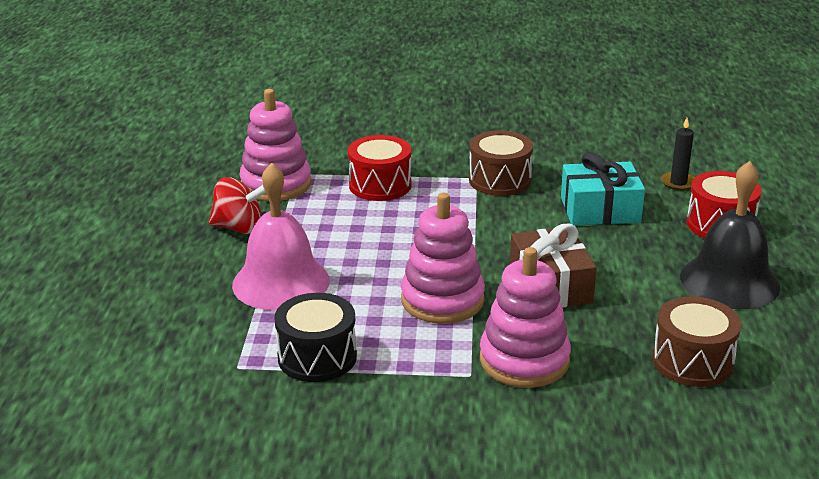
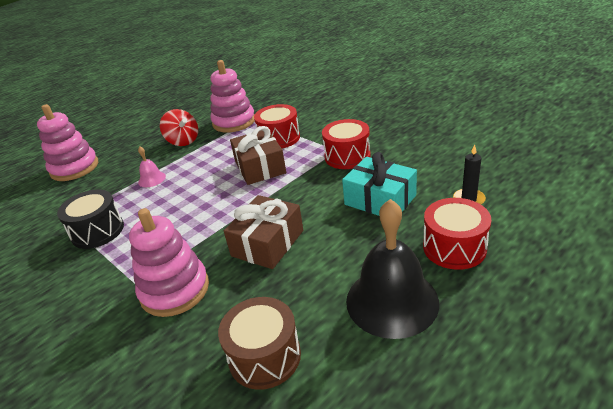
camera: 45 degrees right, 5 degrees up
pink bell [232,162,330,311] -> pink bell [138,147,166,187], size x0.45
pink stacking toy [401,193,485,324] -> pink stacking toy moved to [37,104,98,181]
brown drum [469,131,533,196] -> red drum [322,119,370,169]
none -> brown gift [230,126,286,185]

